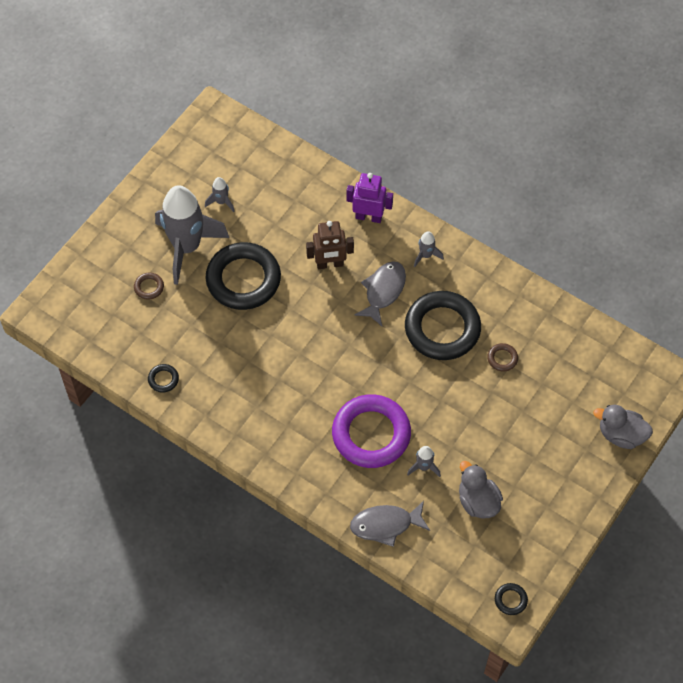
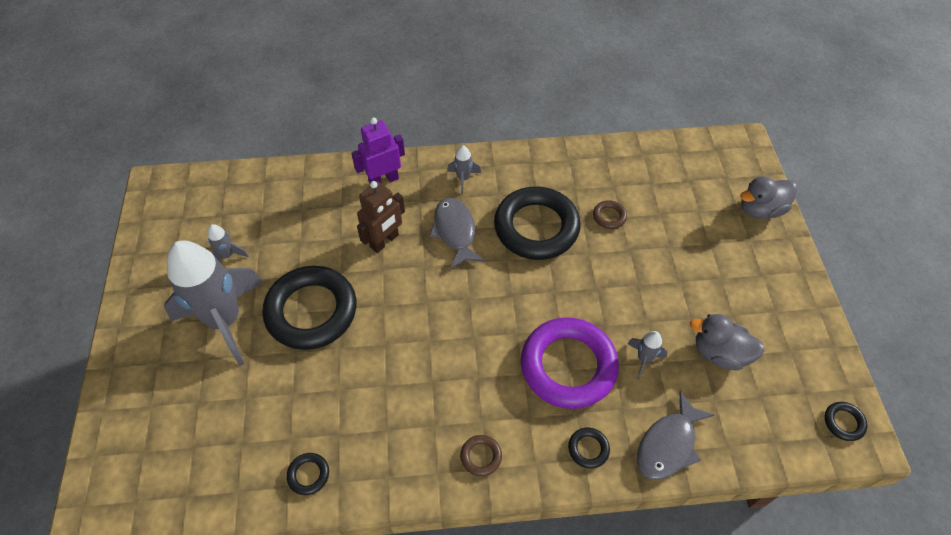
camera: 40 degrees left, 5 degrees down
brown ring [134,272,164,300] -> brown ring moved to [460,435,502,476]
none -> black ring [568,427,610,468]

